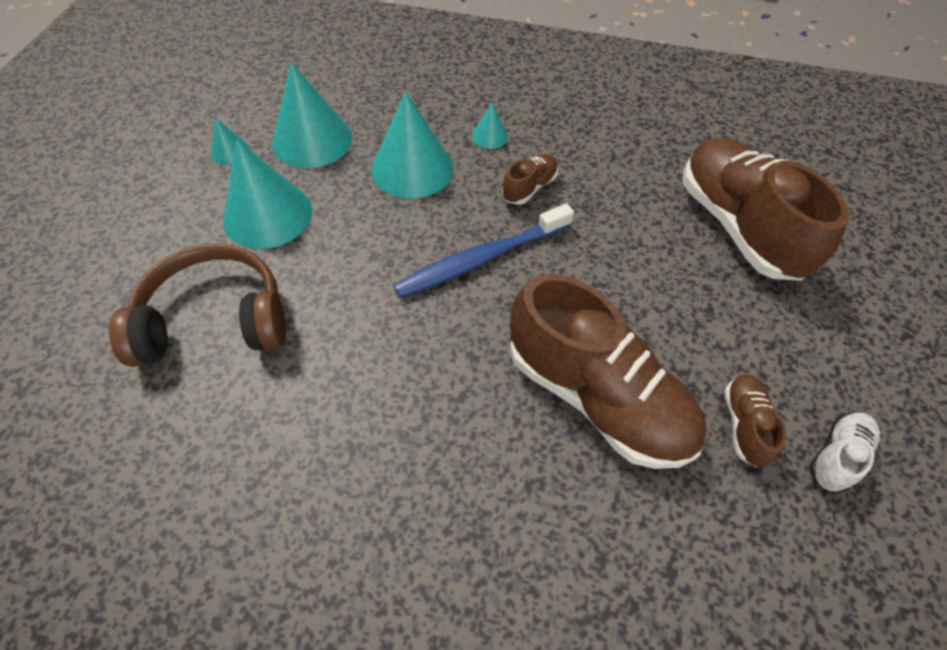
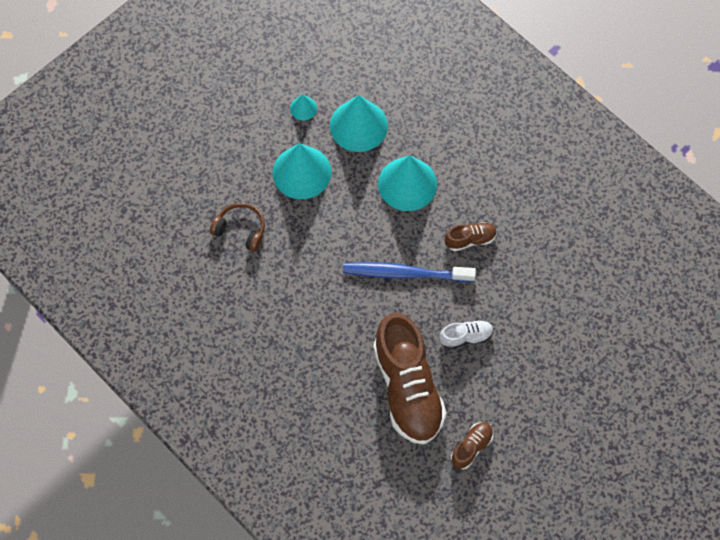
camera: 35 degrees right, 10 degrees up
brown headphones [109,244,286,367] -> brown headphones [210,203,265,252], size x0.58
turquoise cone [472,103,508,149] -> none
brown shoe [682,138,849,281] -> none
white shoe [809,412,880,493] -> white shoe moved to [439,320,494,349]

